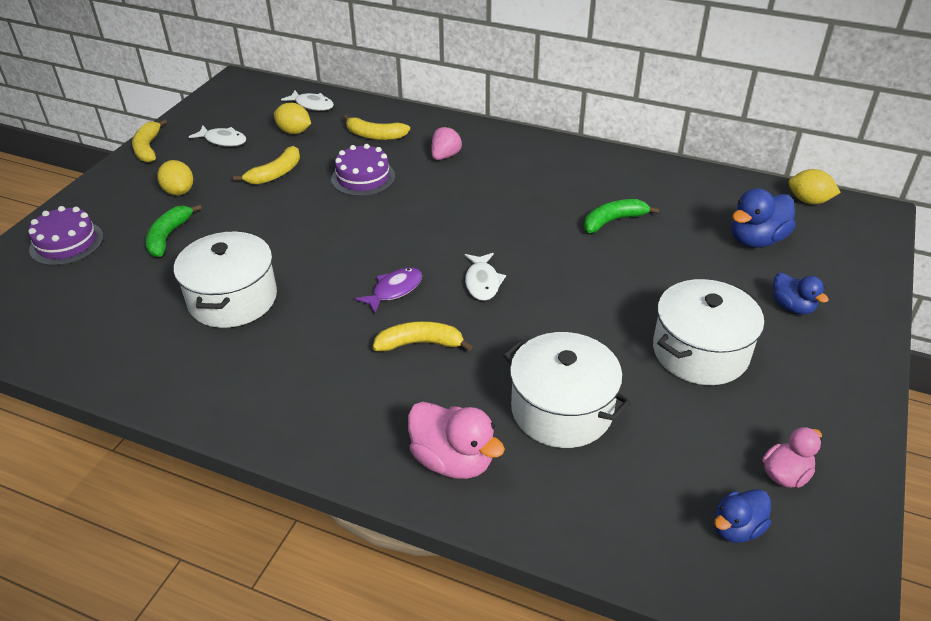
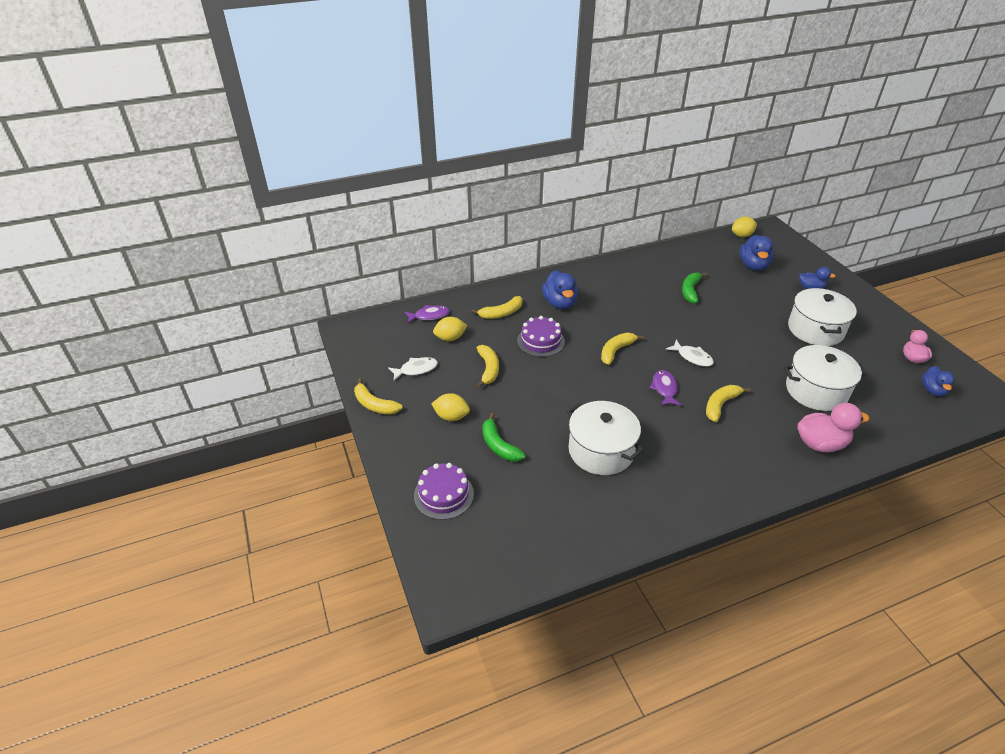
camera: 45 degrees left, 0 degrees up
white fish [281,90,334,111] -> purple fish [404,305,450,324]
pink strawberry [432,126,462,160] -> blue duck [542,270,578,309]
none -> yellow banana [601,333,644,365]

